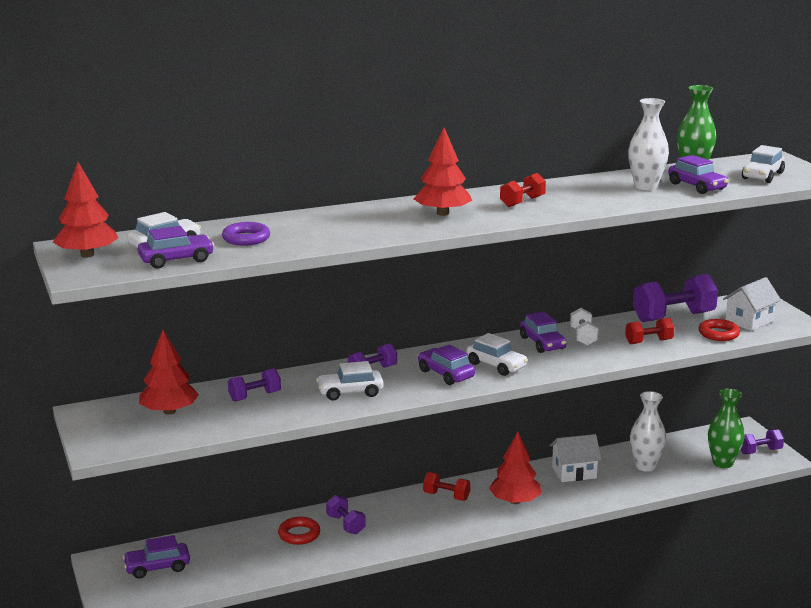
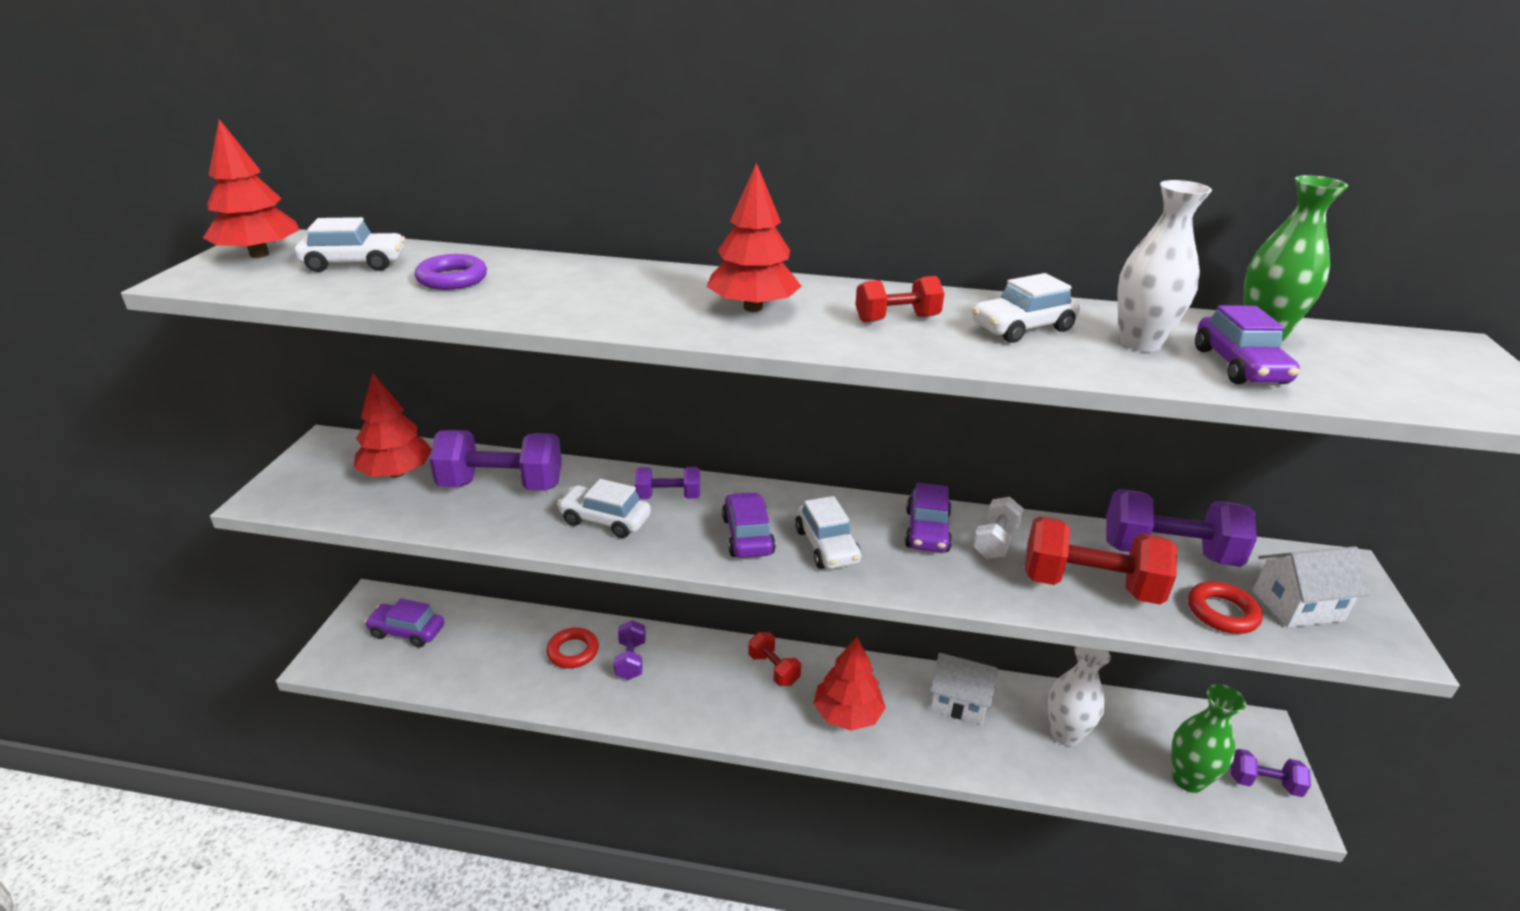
camera: 30 degrees right, 10 degrees up
purple car [138,226,214,269] -> none
purple dumbbell [228,368,281,402] -> purple dumbbell [429,430,562,491], size x1.81
red dumbbell [625,318,675,344] -> red dumbbell [1025,516,1177,605], size x1.81
white car [742,145,785,183] -> white car moved to [972,273,1080,343]

